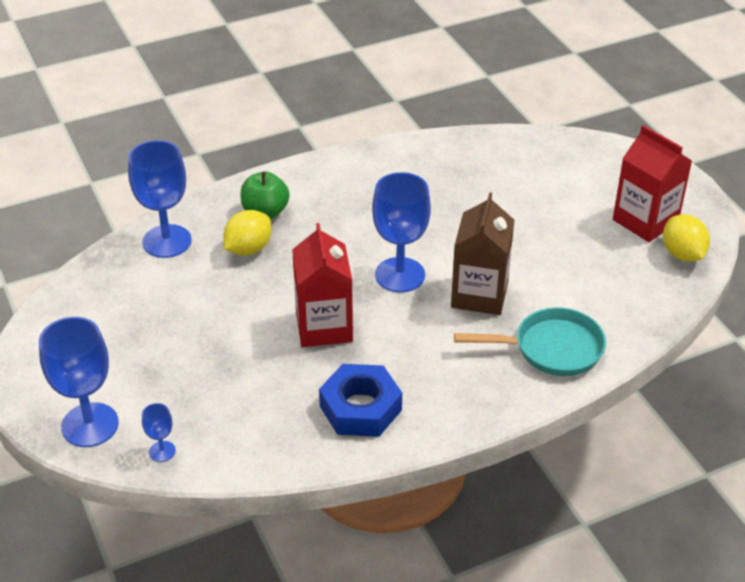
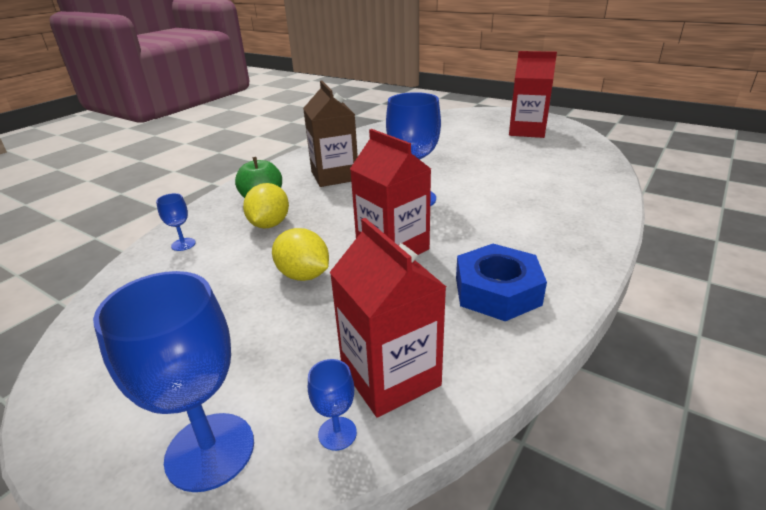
camera: 30 degrees left, 10 degrees down
blue goblet [128,140,191,258] -> blue goblet [156,193,196,251], size x0.46
brown carton [451,192,514,315] -> brown carton moved to [303,81,358,187]
turquoise pan [454,307,606,376] -> none
yellow lemon [663,214,710,262] -> yellow lemon moved to [272,228,329,281]
none -> red carton [330,218,446,418]

